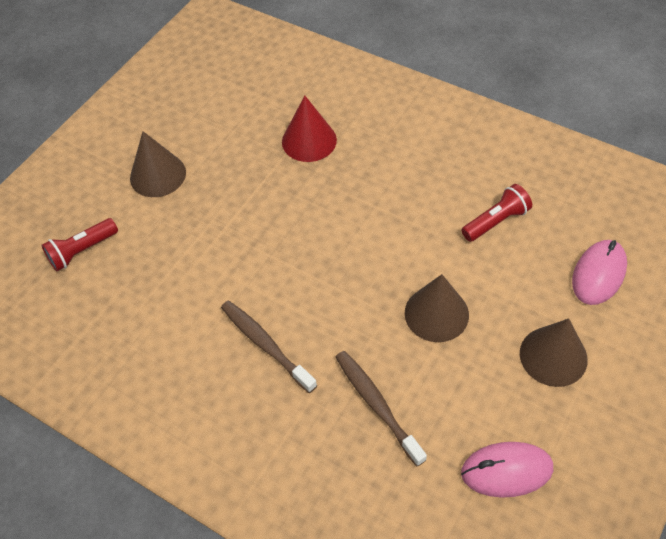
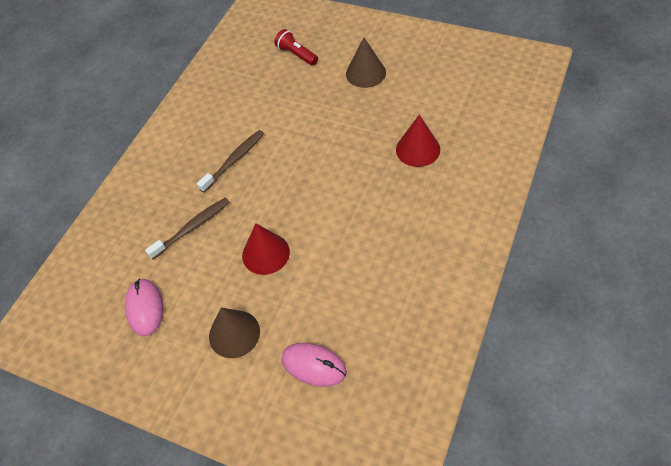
camera: 85 degrees right, 0 degrees up
brown cone [405,274,469,342] -> red cone [242,224,290,275]
red flashlight [462,184,532,242] -> none

